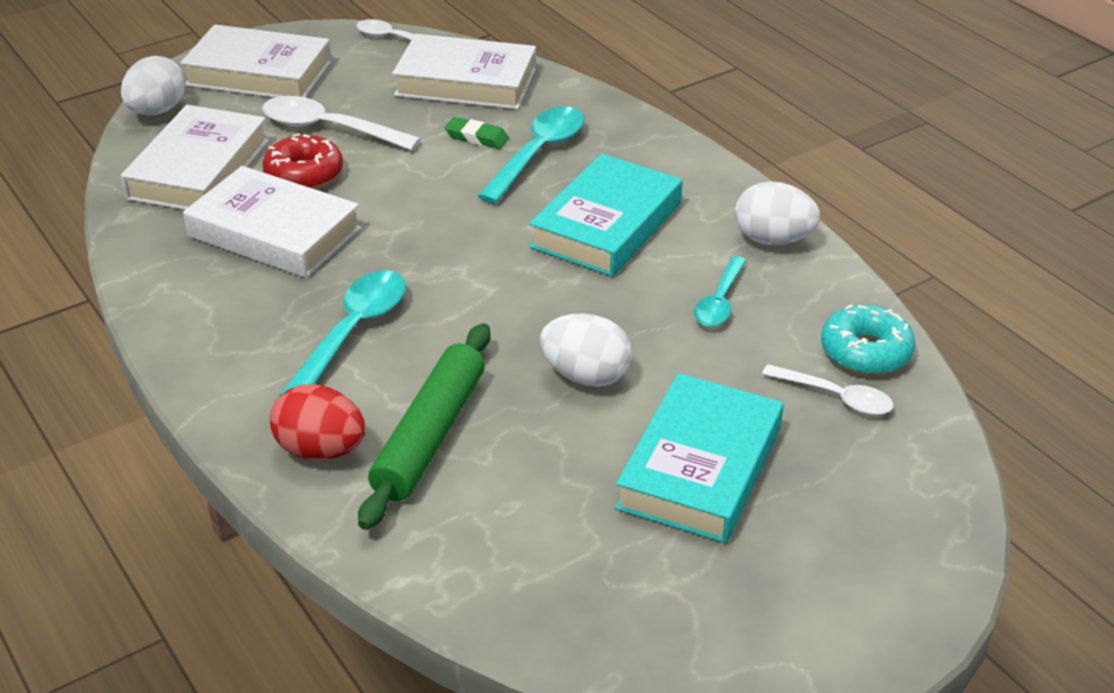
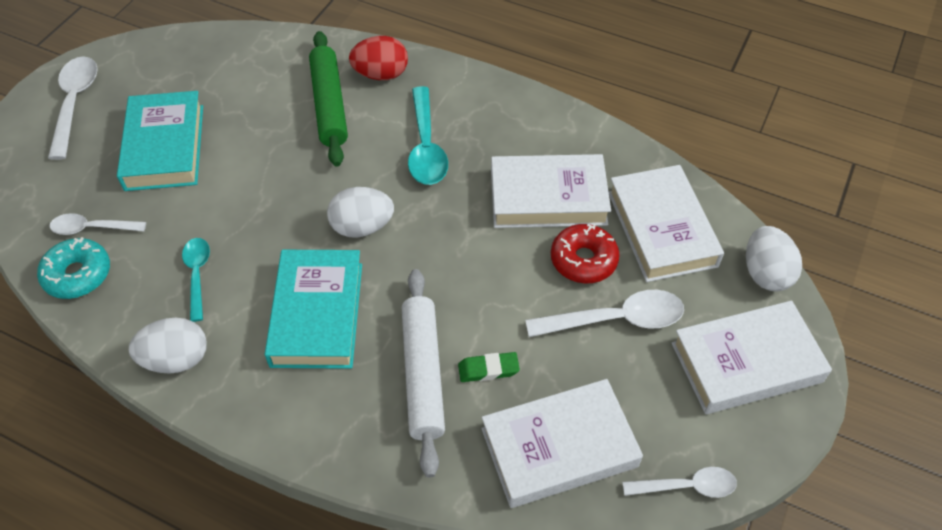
camera: 150 degrees right, 15 degrees up
turquoise spoon [478,107,584,203] -> white rolling pin [402,269,445,478]
white egg [540,313,632,387] -> white egg moved to [327,187,394,238]
none -> white spoon [48,57,98,160]

